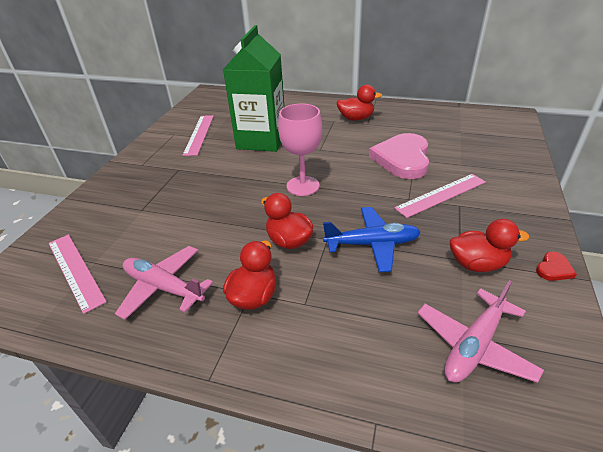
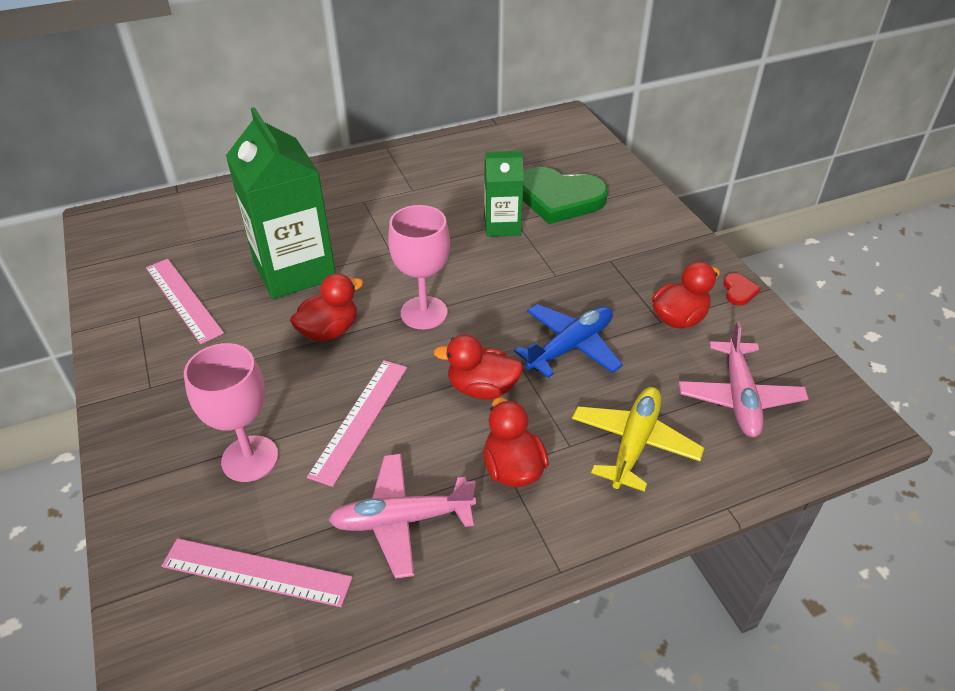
camera: 40 degrees left, 5 degrees up
red duck [336,85,382,121] -> red duck moved to [290,273,363,342]
pink heart [369,133,429,179] -> green carton [484,151,524,237]
pink ruler [394,174,486,218] -> pink ruler moved to [307,360,407,487]
none -> pink goblet [184,343,278,482]
none -> green heart [523,167,608,224]
none -> yellow plane [572,387,704,492]

